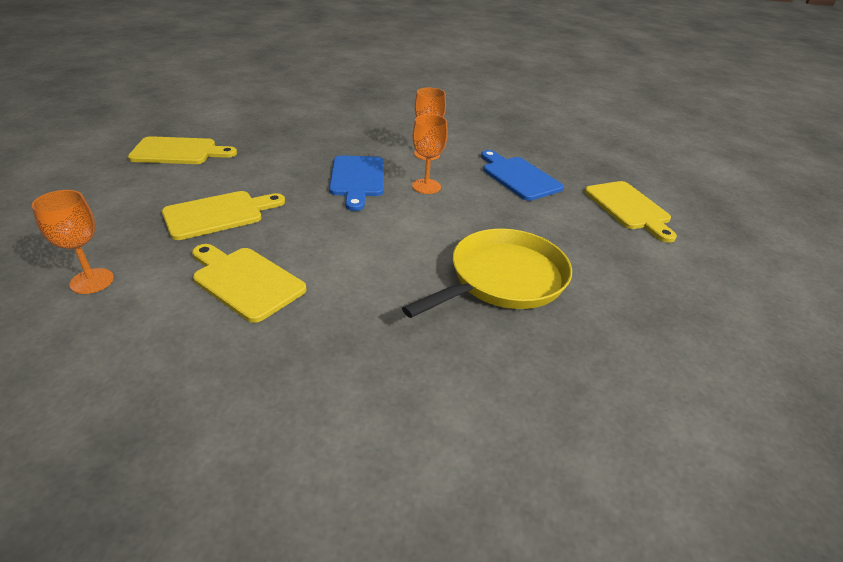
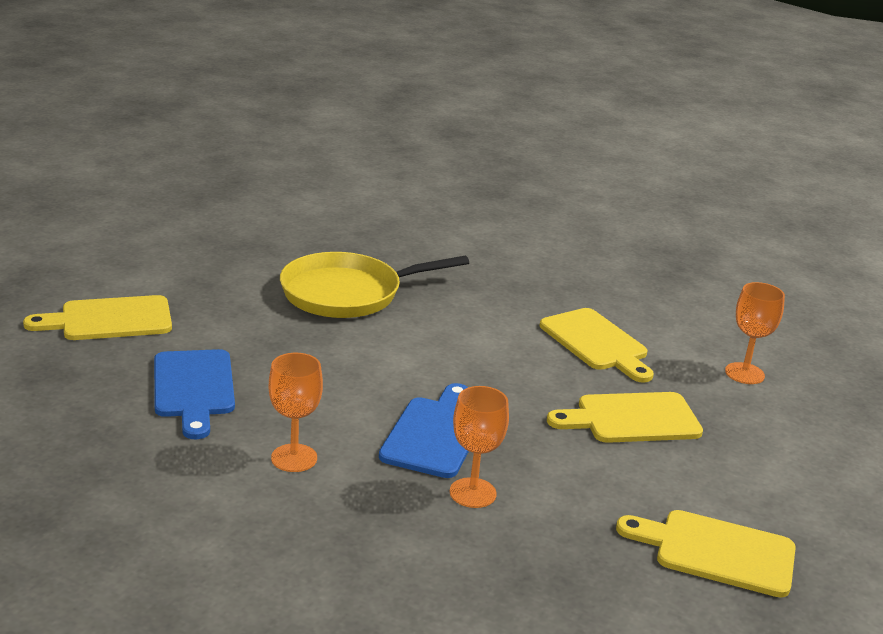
camera: 160 degrees left, 10 degrees down
orange goblet [412,114,448,194] -> orange goblet moved to [450,386,509,508]
yellow cutting board [584,181,677,243] -> yellow cutting board turned 105 degrees counterclockwise [23,295,172,340]

